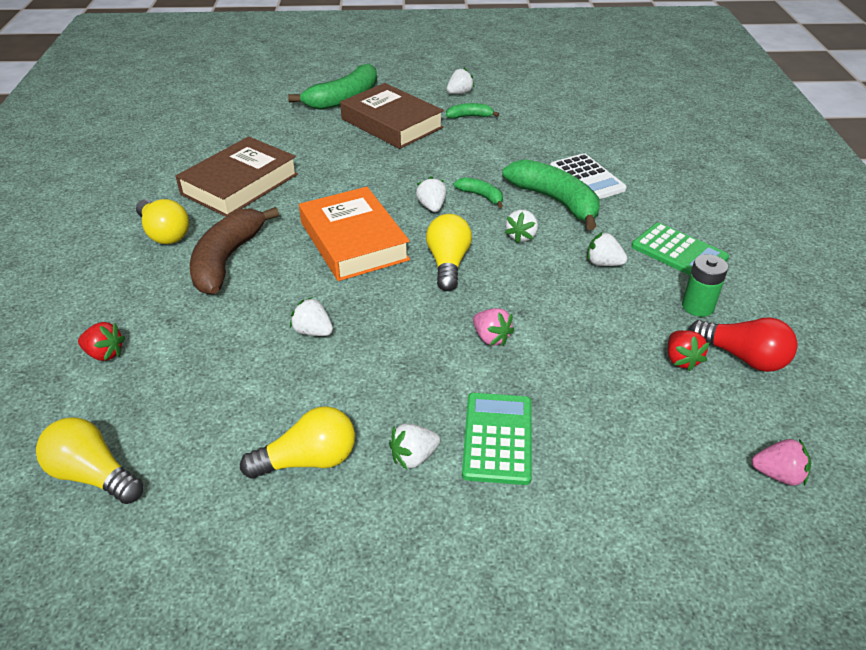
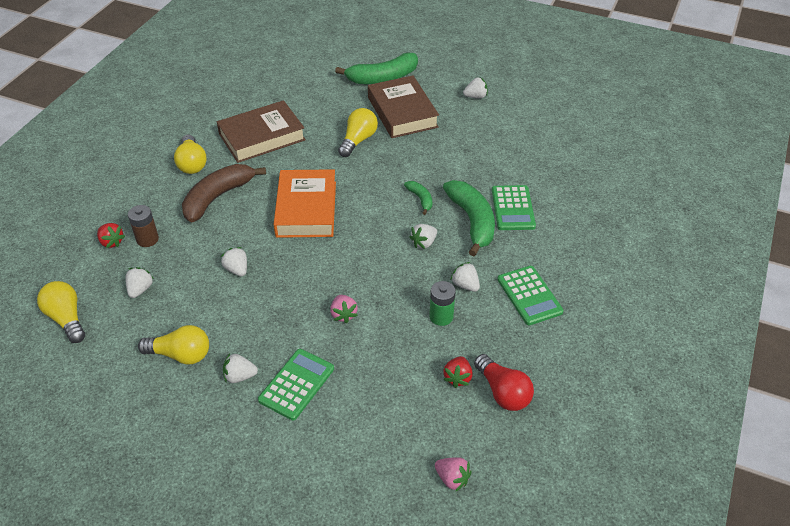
camera: 25 degrees right, 5 degrees up
white strawberry [416,177,447,212] -> white strawberry moved to [125,267,154,298]
yellow light bulb [426,214,472,291] -> yellow light bulb moved to [338,108,378,157]
green banana [446,103,499,119] -> none
white calculator [550,153,627,199] -> green calculator [492,185,536,230]
green battery [682,254,728,317] -> green battery moved to [429,281,456,326]
none -> brown battery [128,205,159,247]

